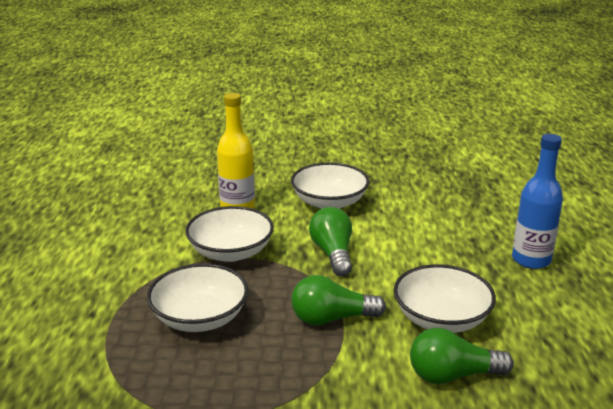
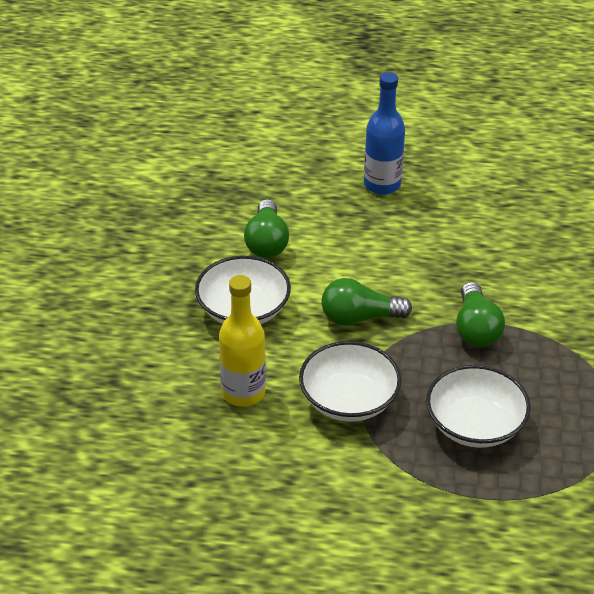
camera: 85 degrees left, 15 degrees up
white bowl [394,264,496,333] -> none
green light bulb [410,328,514,384] -> green light bulb moved to [244,199,289,258]

